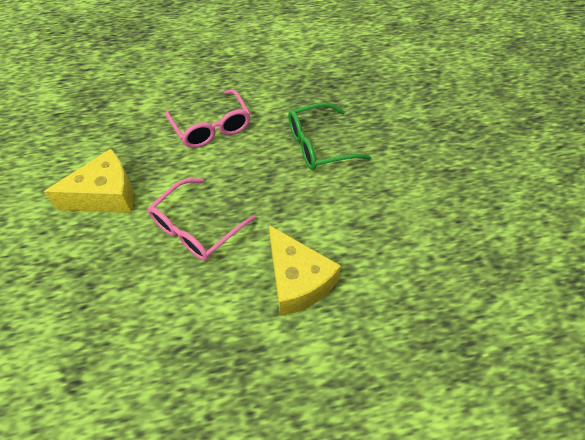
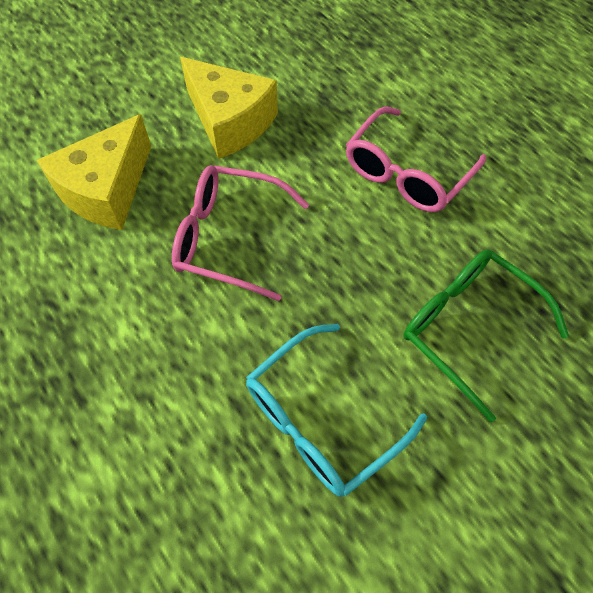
camera: 65 degrees right, 5 degrees up
yellow cheese [269,225,341,316] -> yellow cheese moved to [36,114,151,230]
none -> turquoise glasses [246,324,427,497]

